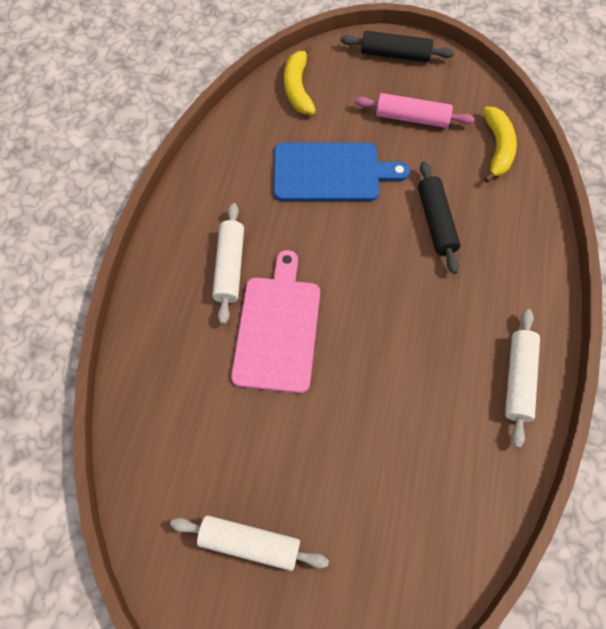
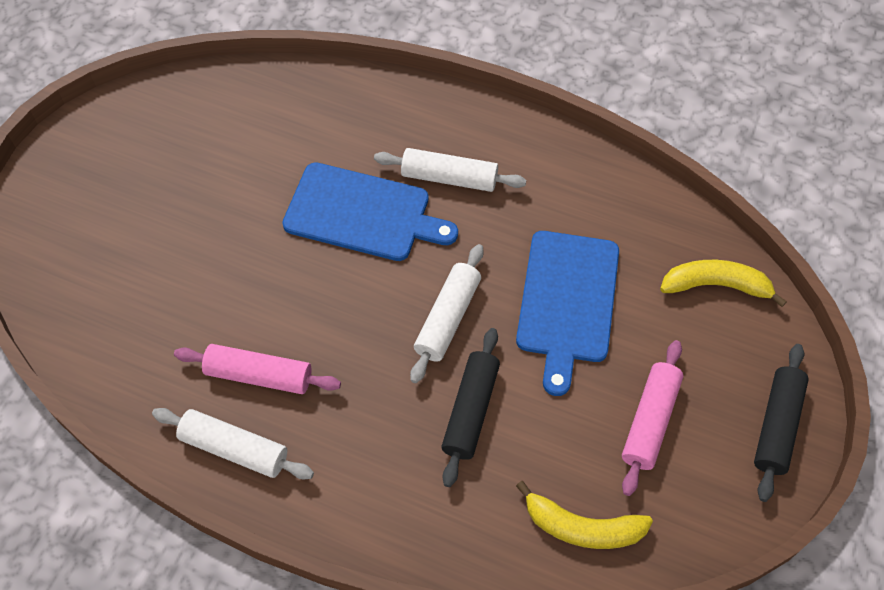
camera: 100 degrees right, 5 degrees down
white rolling pin [170,515,329,571] -> white rolling pin moved to [410,244,483,383]
pink cutting board [231,250,320,393] -> blue cutting board [282,162,458,261]
black rolling pin [418,161,460,274] -> black rolling pin turned 75 degrees counterclockwise [441,328,500,487]
none -> pink rolling pin [174,344,341,394]

